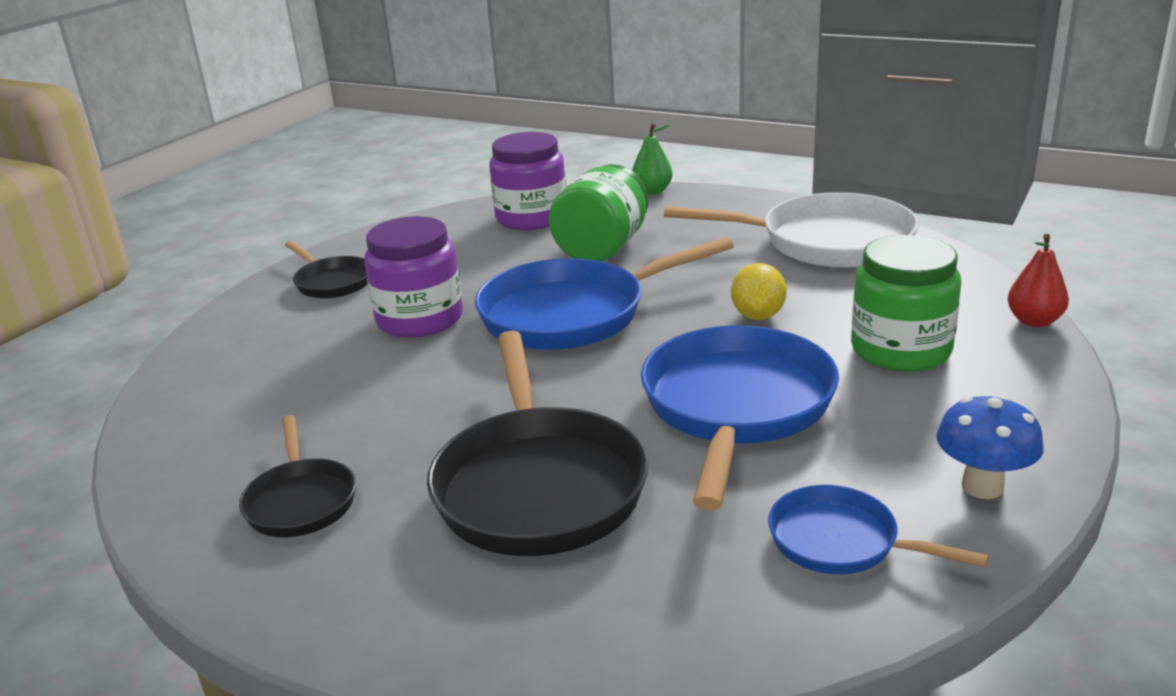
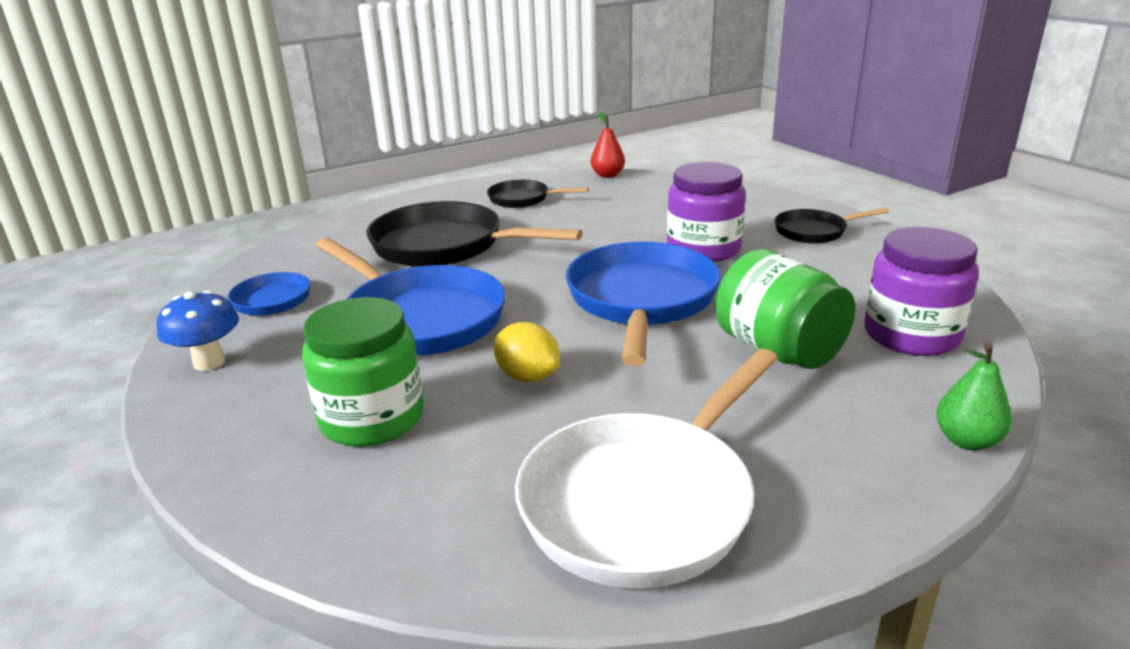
camera: 120 degrees right, 0 degrees up
red pear [1008,234,1069,327] -> red pear moved to [591,112,625,178]

